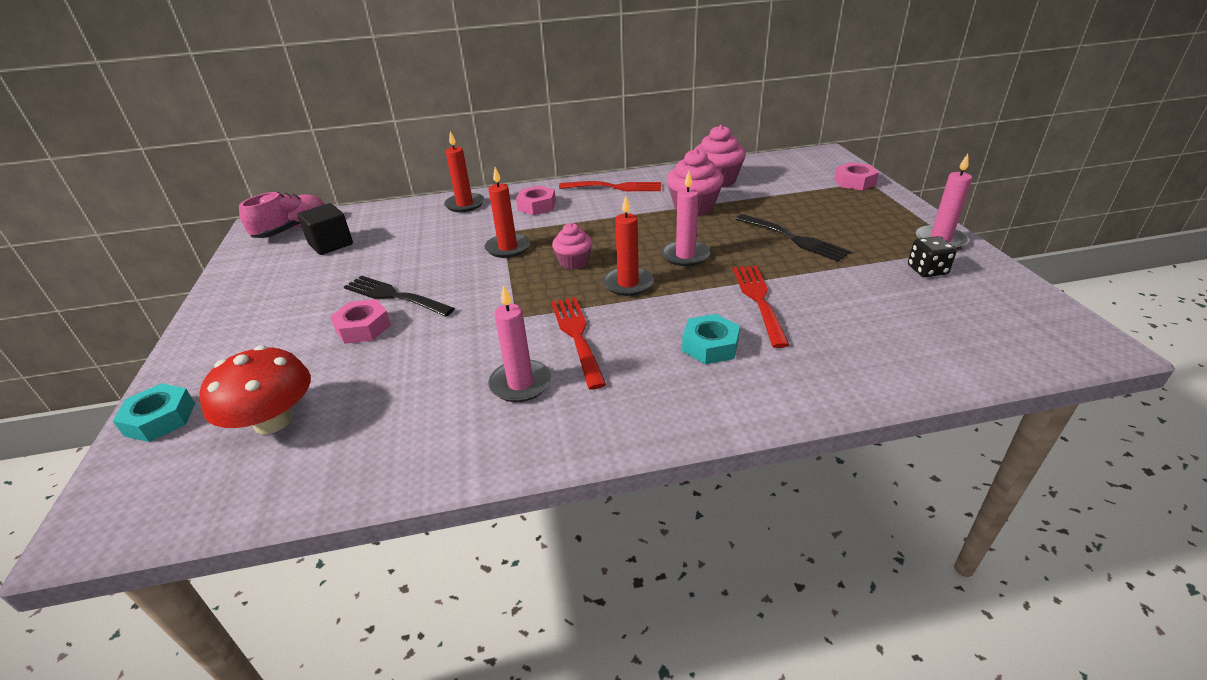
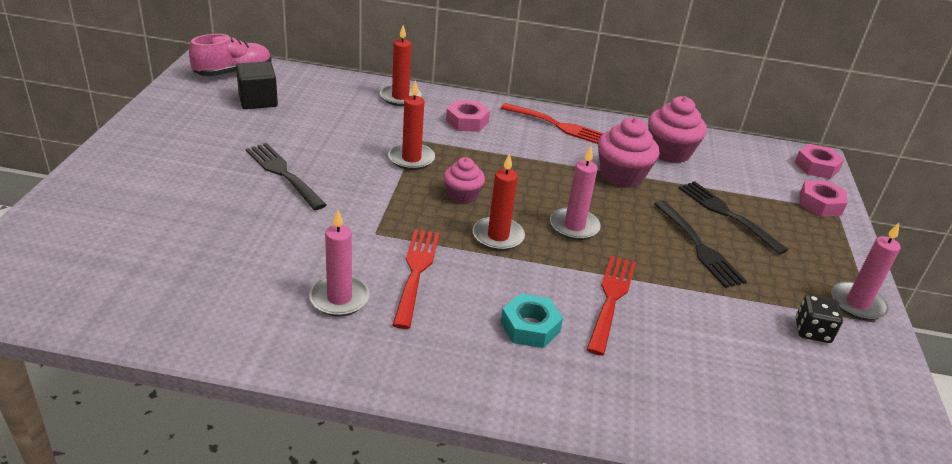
camera: 15 degrees right, 0 degrees up
turquoise nut [113,383,195,442] -> none
red mushroom [199,345,311,434] -> none
pink nut [330,299,391,344] -> pink nut moved to [795,144,845,179]
none -> black fork [679,181,788,255]

